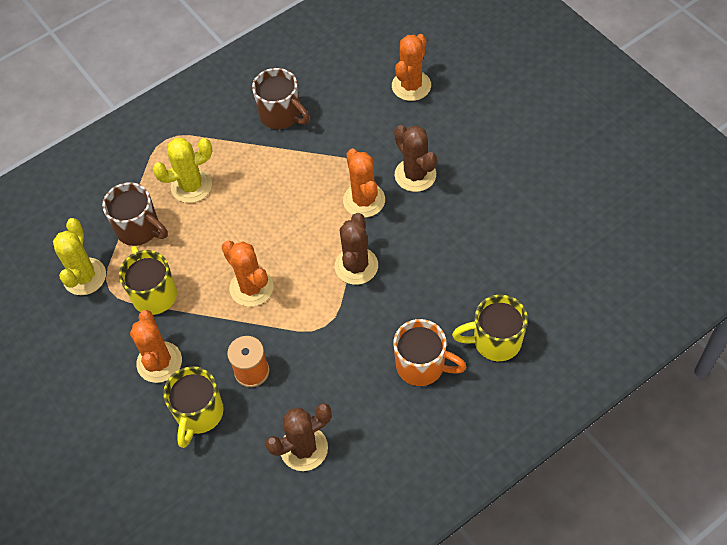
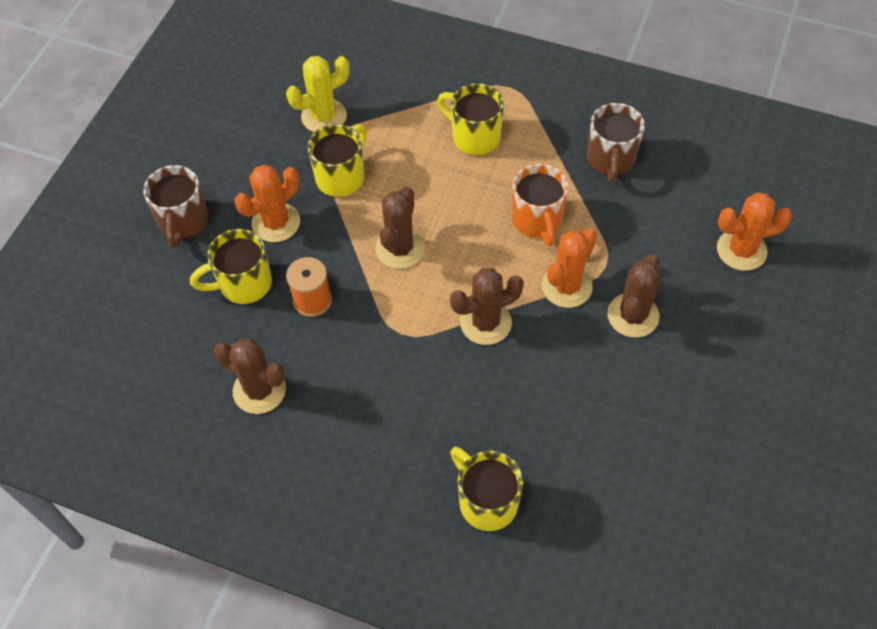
camera: 55 degrees right, 0 degrees up
brown mug [102,182,168,246] -> brown mug moved to [143,165,208,248]
yellow cactus [153,138,212,203] -> yellow mug [437,83,504,155]
orange cactus [222,241,273,307] -> brown cactus [375,186,425,269]
orange mug [393,319,466,386] -> orange mug moved to [512,163,569,246]

